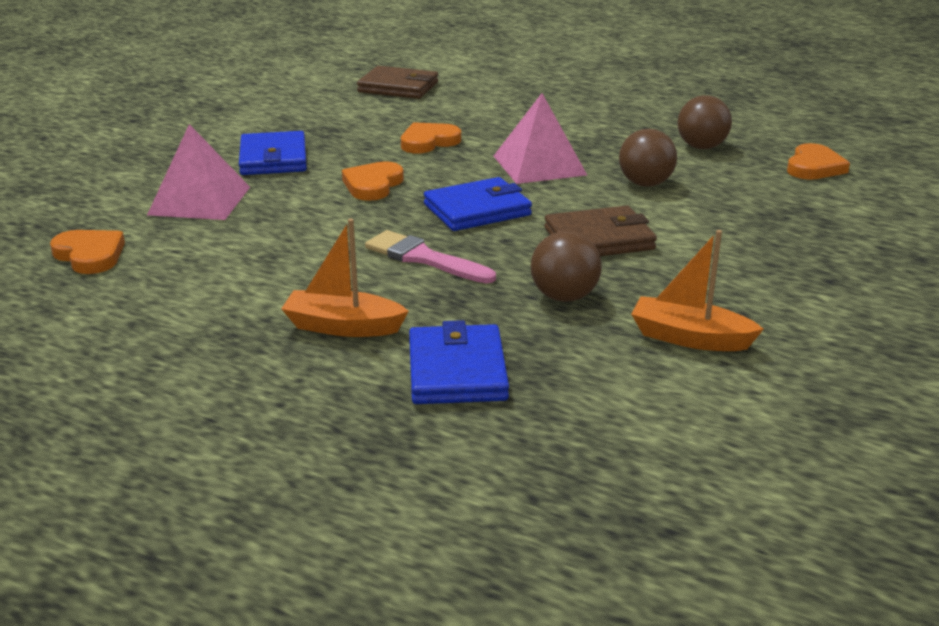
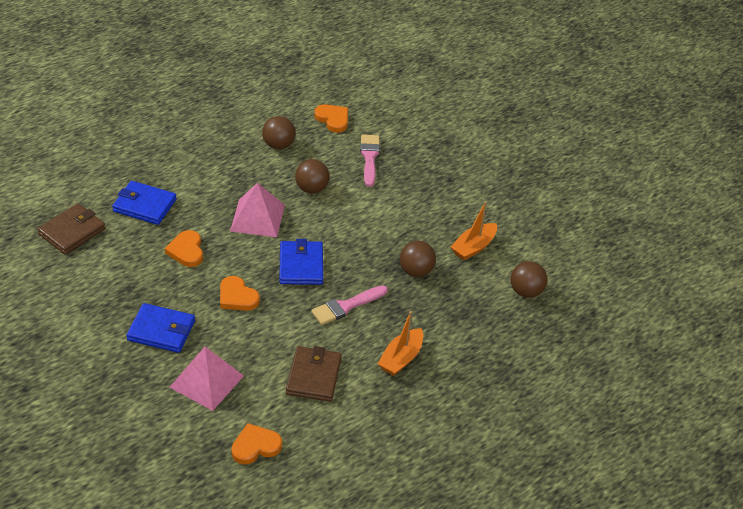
camera: 70 degrees left, 15 degrees up
blue wallet [409,320,509,404] -> blue wallet moved to [112,181,177,225]
brown wallet [544,206,657,256] -> brown wallet moved to [286,346,342,402]
none -> pink brush [360,134,380,187]
none -> brown ball [511,261,548,298]

